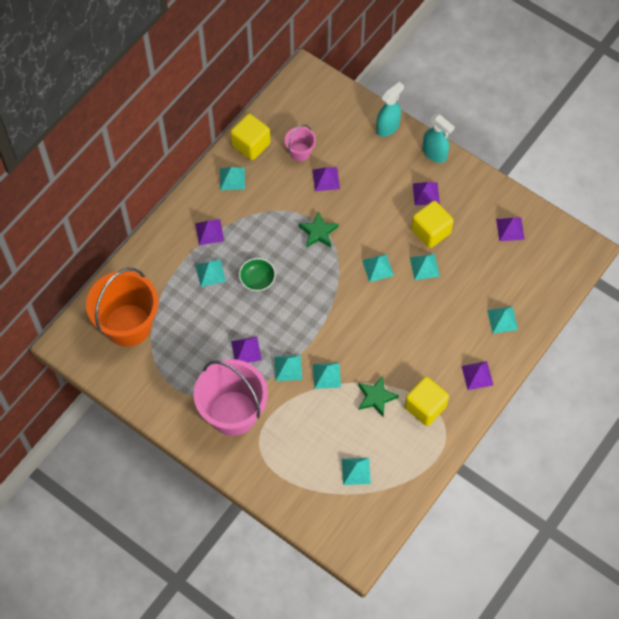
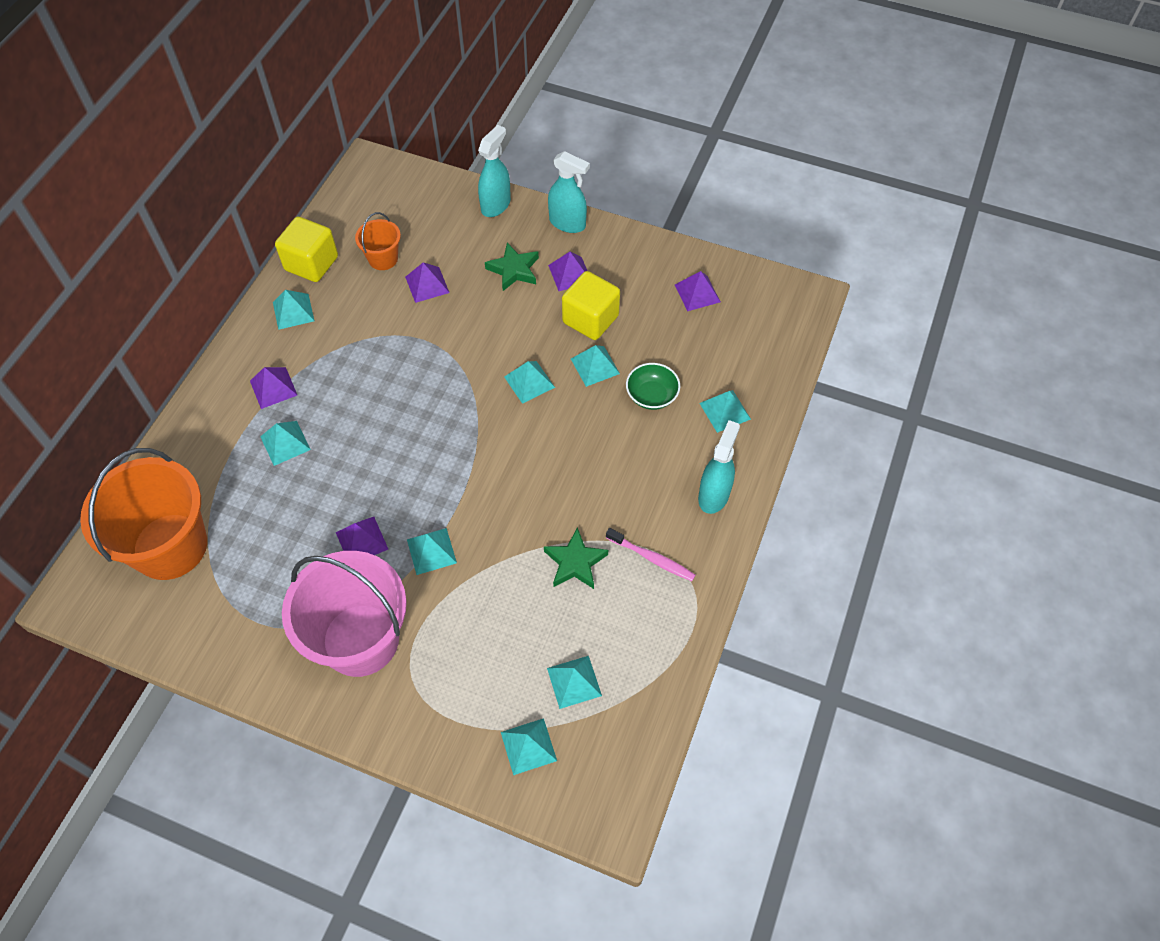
camera: 15 degrees left, 5 degrees down
green bowl [239,258,276,291] -> green bowl moved to [626,363,680,410]
pink bucket [285,125,316,161] -> orange bucket [355,212,401,270]
green star [299,211,338,248] -> green star moved to [485,243,539,291]
turquoise pyramid [313,363,341,389] -> turquoise pyramid moved to [501,718,557,775]
yellow cube [405,377,449,426] -> pink toothbrush [606,528,695,581]
purple pyramid [461,361,493,390] -> turquoise spray bottle [698,420,740,514]

